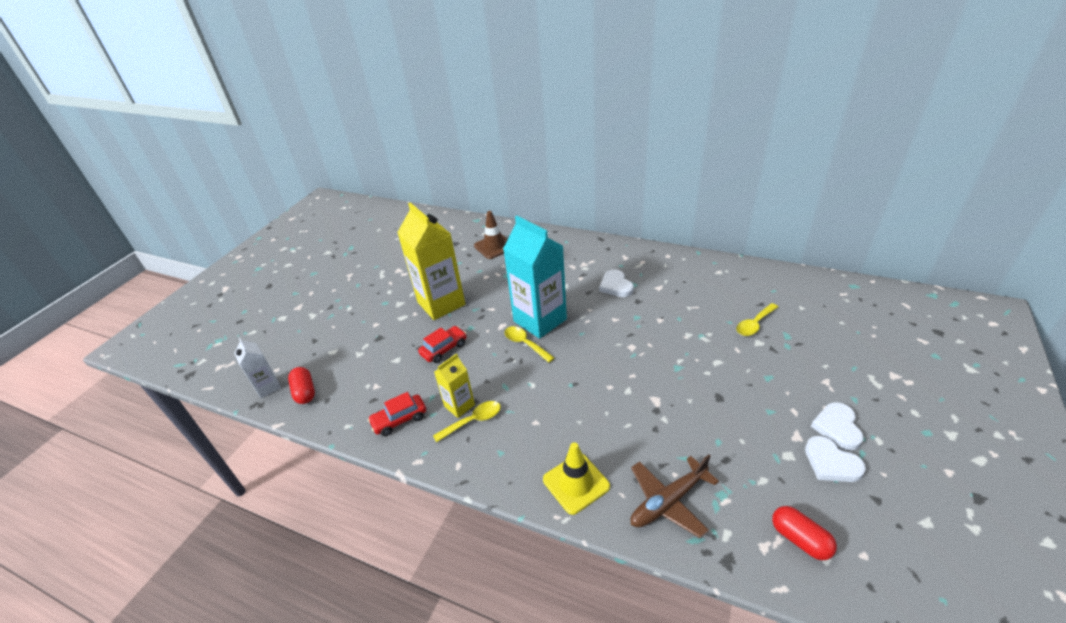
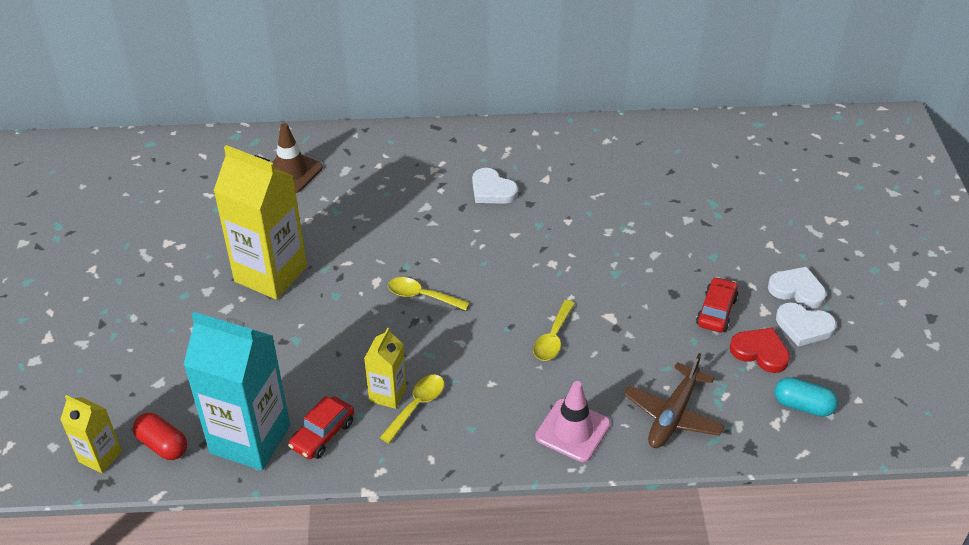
camera: 30 degrees left, 5 degrees up
white carton [234,338,281,398] -> yellow carton [60,395,122,473]
red car [418,326,467,363] -> red car moved to [696,277,738,332]
turquoise carton [503,216,567,339] -> turquoise carton moved to [184,312,290,471]
yellow traffic cone [543,442,610,515] -> pink traffic cone [535,381,611,462]
yellow spoon [736,303,778,336] -> yellow spoon moved to [533,300,575,361]
red capsule [772,506,837,560] -> turquoise capsule [774,377,838,417]
white heart [811,402,864,450] -> white heart turned 135 degrees clockwise [768,267,826,309]
none -> red heart [730,328,790,373]

